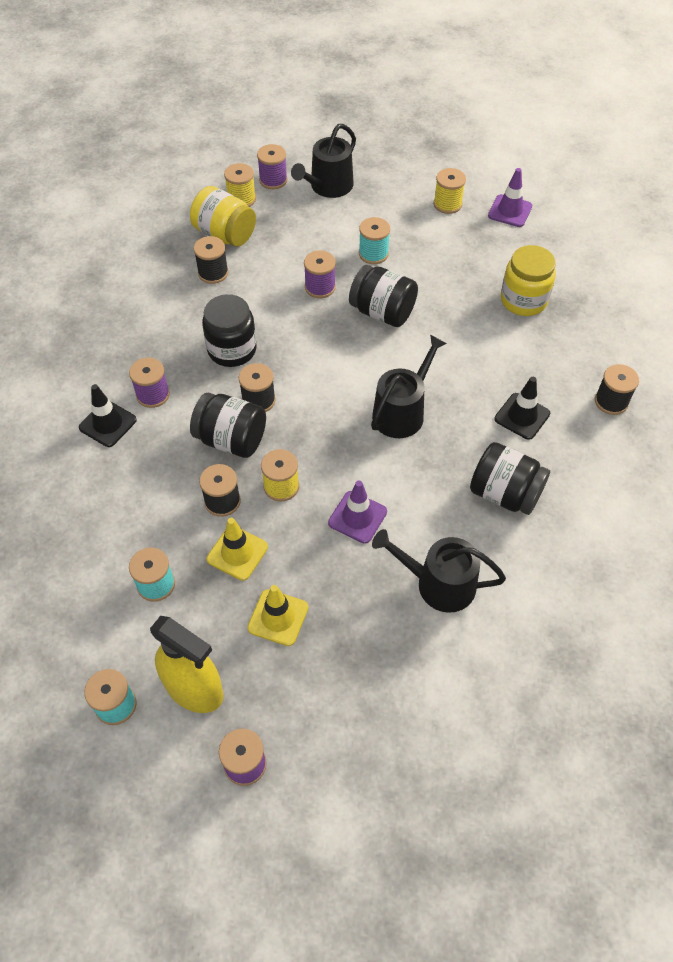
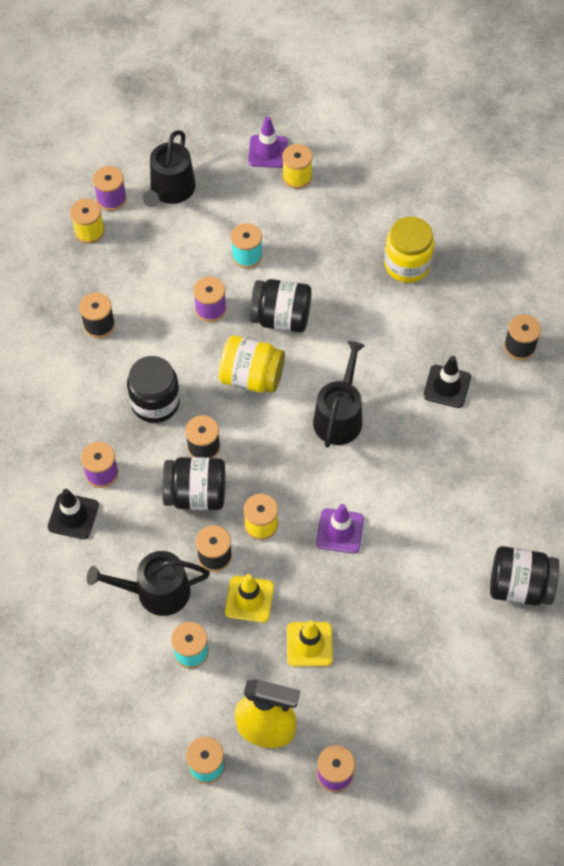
camera: 20 degrees left, 5 degrees up
yellow jar [190,186,256,247] -> yellow jar moved to [219,336,285,393]
black watering can [372,529,506,613] -> black watering can moved to [87,551,210,616]
black jar [470,442,550,515] -> black jar moved to [490,546,559,606]
purple traffic cone [488,168,532,227] -> purple traffic cone moved to [248,116,288,168]

